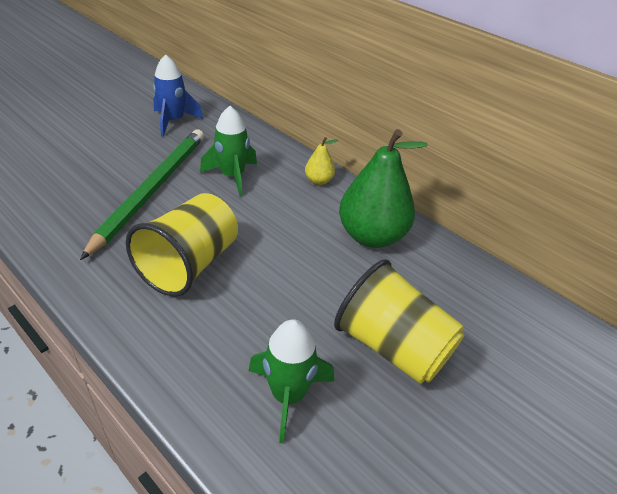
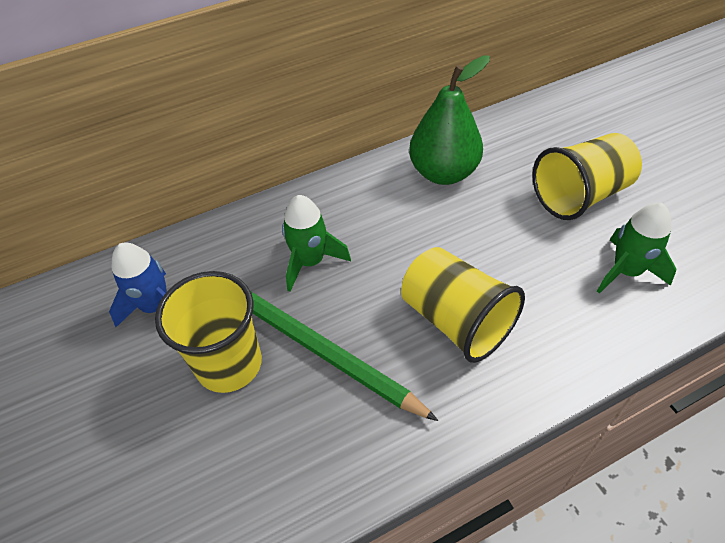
camera: 65 degrees left, 10 degrees up
yellow pear [305,137,338,185] -> none
none -> yellow cup [155,271,262,393]

